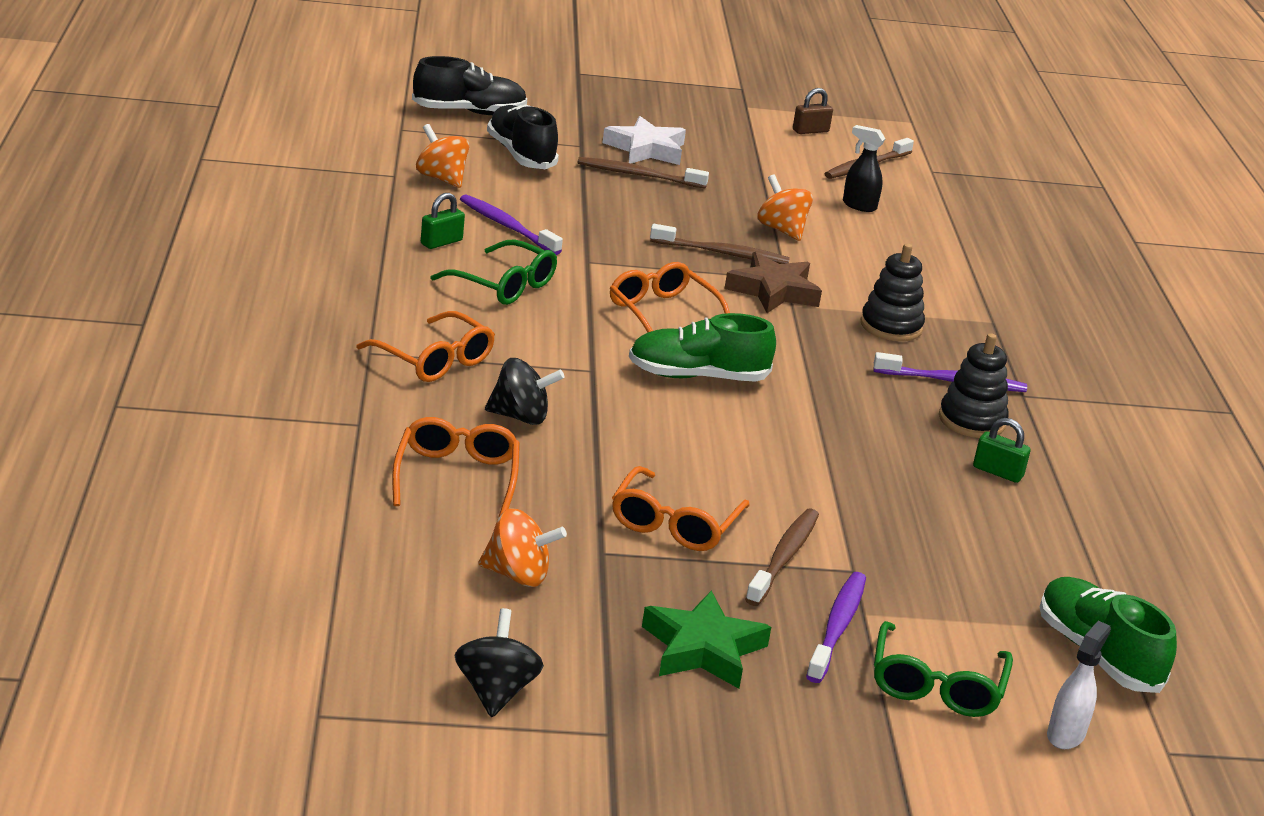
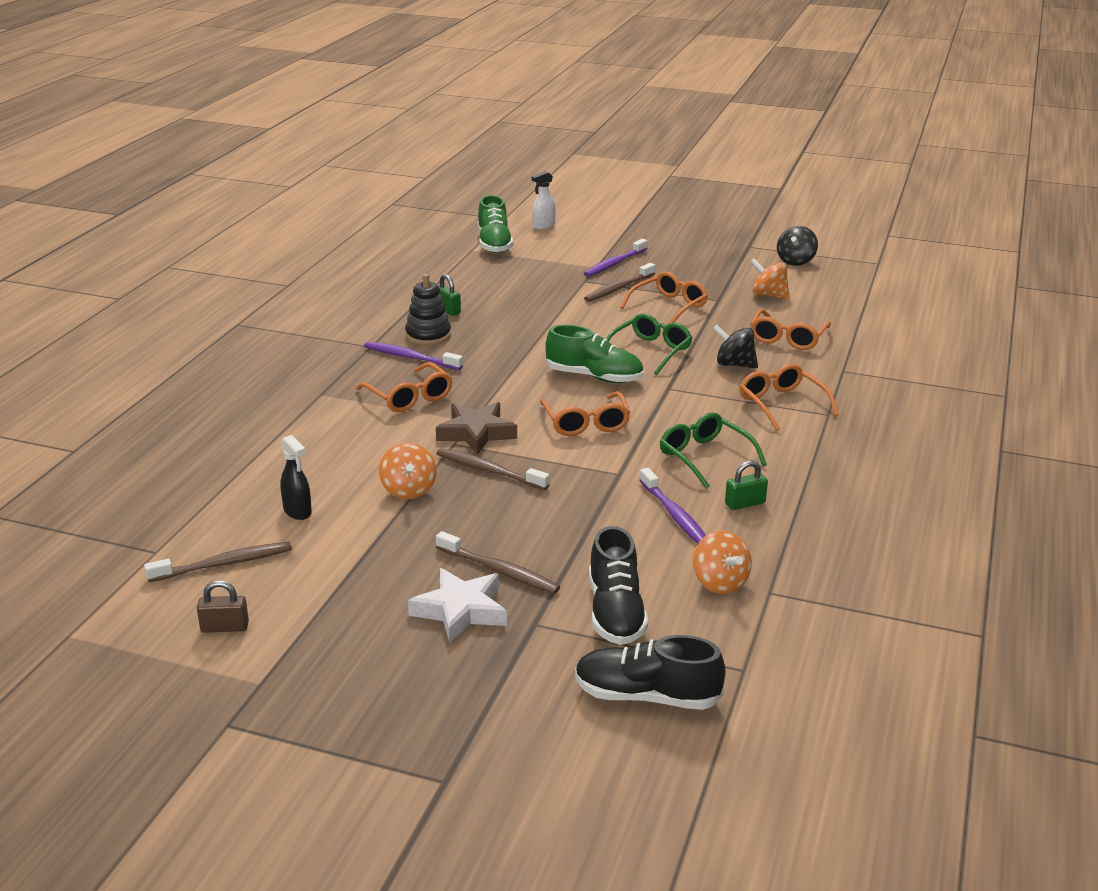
camera: 155 degrees left, 0 degrees up
green star [642,591,771,689] -> none
black stacking toy [861,243,925,341] -> orange glasses [356,363,453,412]
green glasses [874,621,1013,717] -> green glasses moved to [606,313,692,375]

